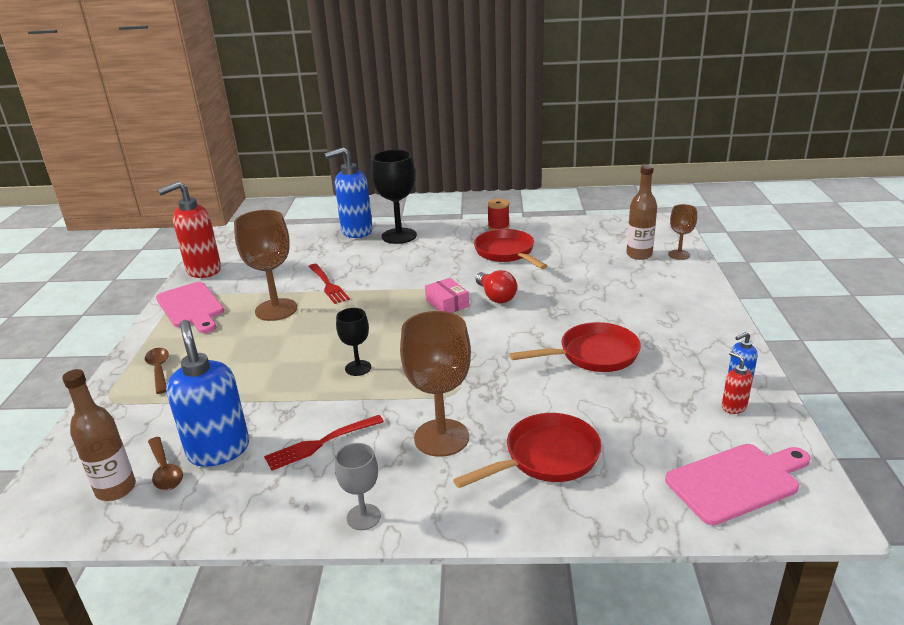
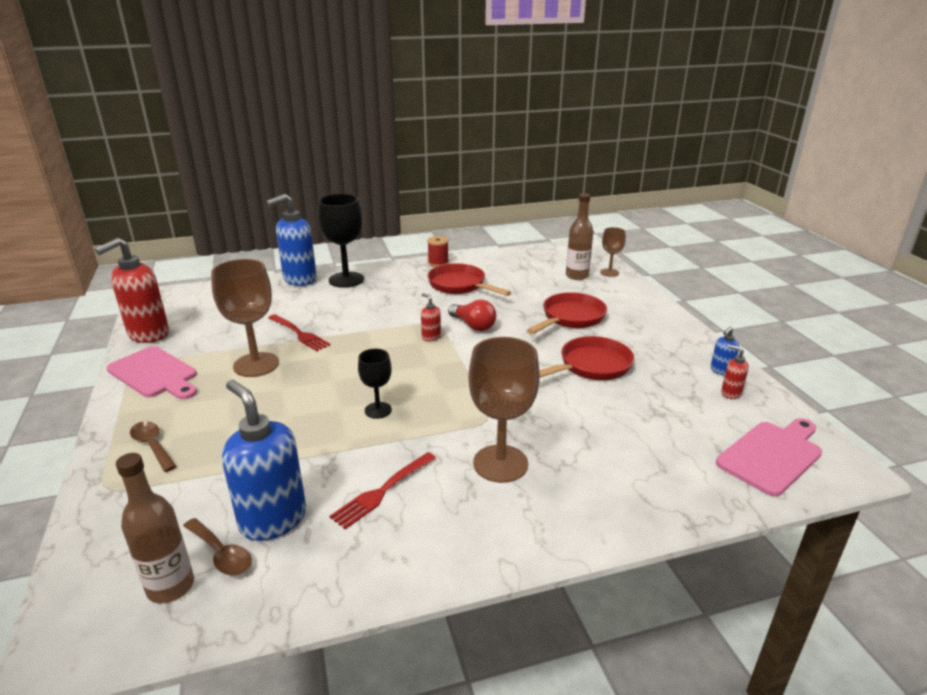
camera: 20 degrees left, 0 degrees up
grey goblet [335,443,381,530] -> none
pink box [425,278,469,313] -> red soap dispenser [421,293,441,342]
red pan [453,413,602,488] -> red pan moved to [527,292,607,334]

